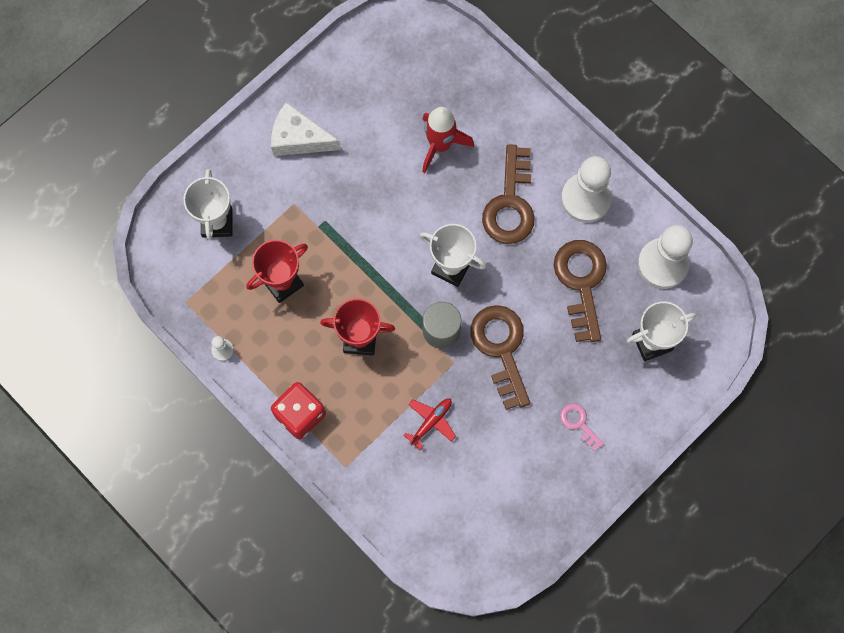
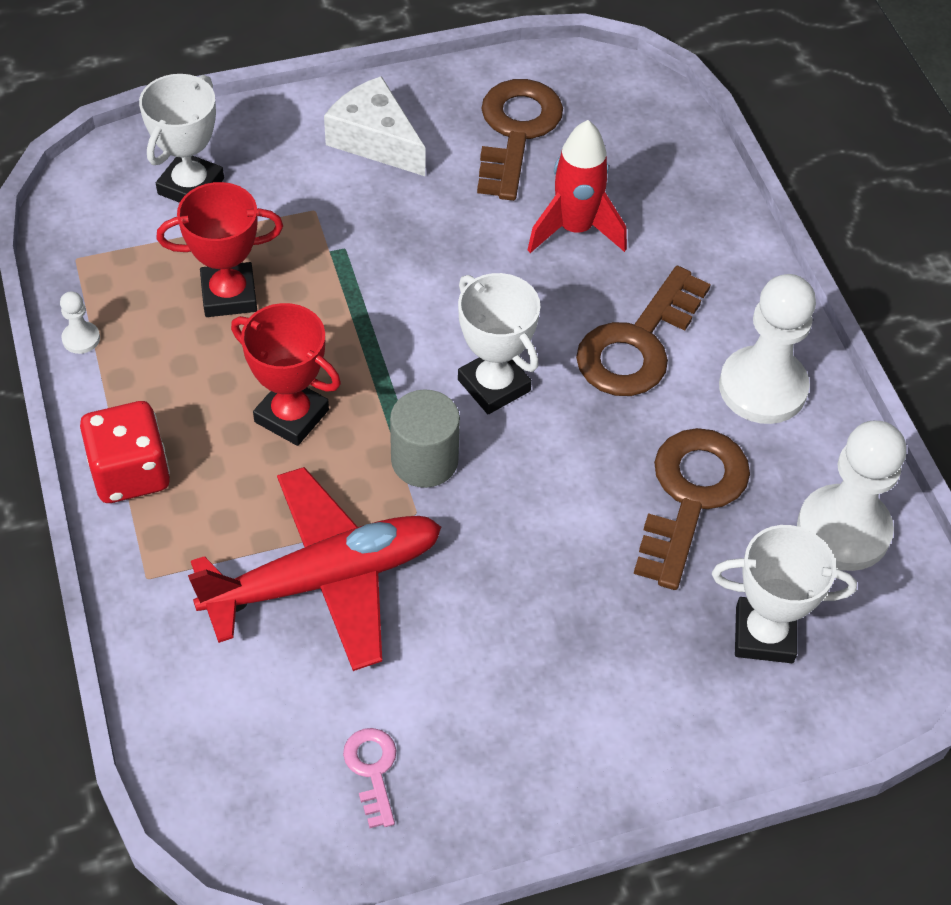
camera: 25 degrees right, 20 degrees down
red plane [403,398,456,450] -> red plane [188,467,441,671], size x2.25
brown key [470,305,530,410] -> brown key moved to [477,79,563,201]
pink key [560,403,604,451] -> pink key moved to [343,728,396,828]

